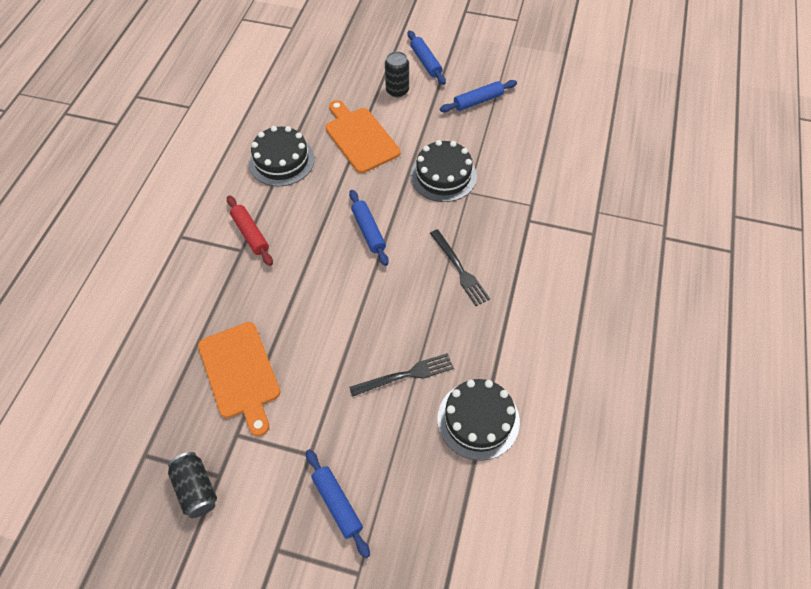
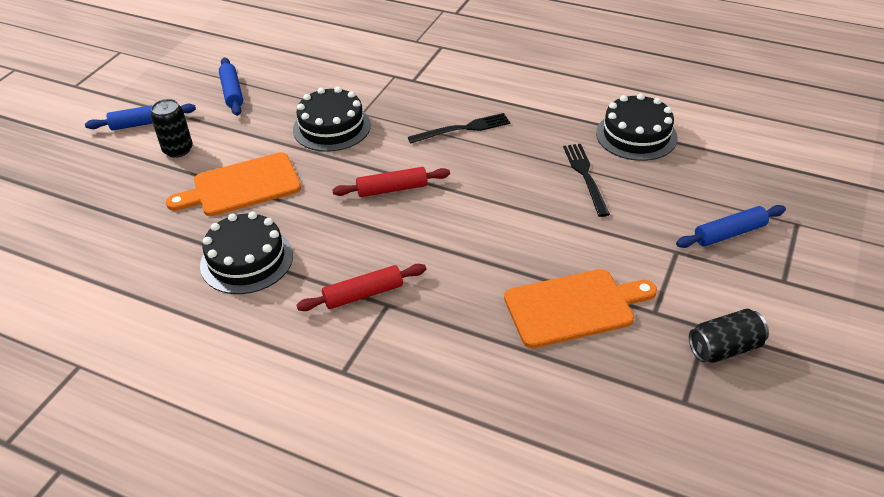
camera: 80 degrees left, 15 degrees down
blue rolling pin [349,190,389,266] -> red rolling pin [332,167,450,197]

